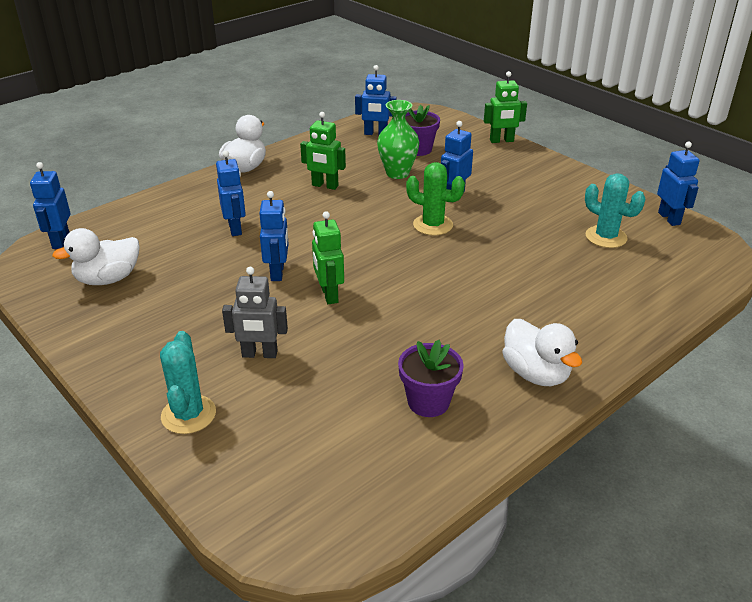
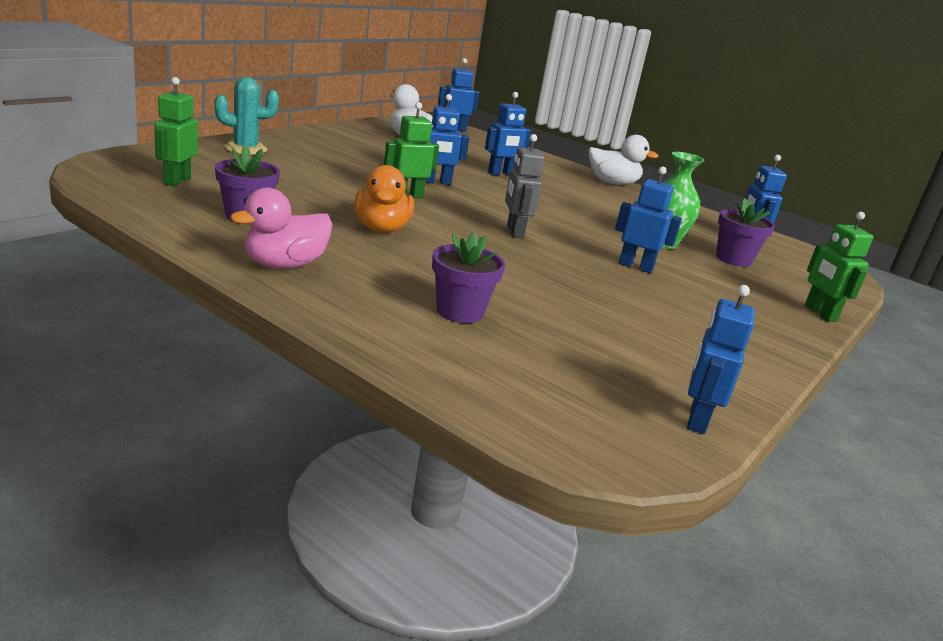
camera: 75 degrees right, 10 degrees down
grey robot [222,267,288,358] -> grey robot moved to [505,134,544,238]
green robot [300,112,346,190] -> green robot moved to [154,77,198,186]
green cactus [406,162,465,235] -> none
white duck [502,319,582,386] -> pink duck [230,188,333,269]
turquoise cactus [585,173,645,248] -> none
blue robot [657,142,700,226] -> blue robot turned 135 degrees clockwise [687,285,755,434]
none -> orange duck [354,165,414,233]
none -> purple flower pot [432,231,505,323]

